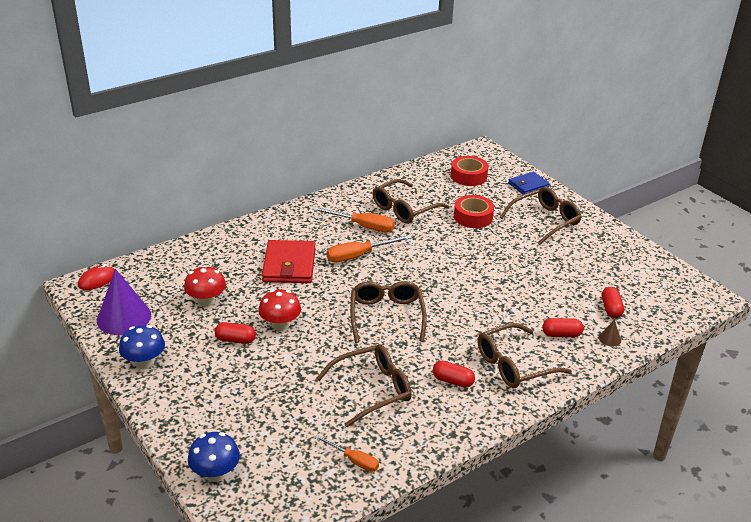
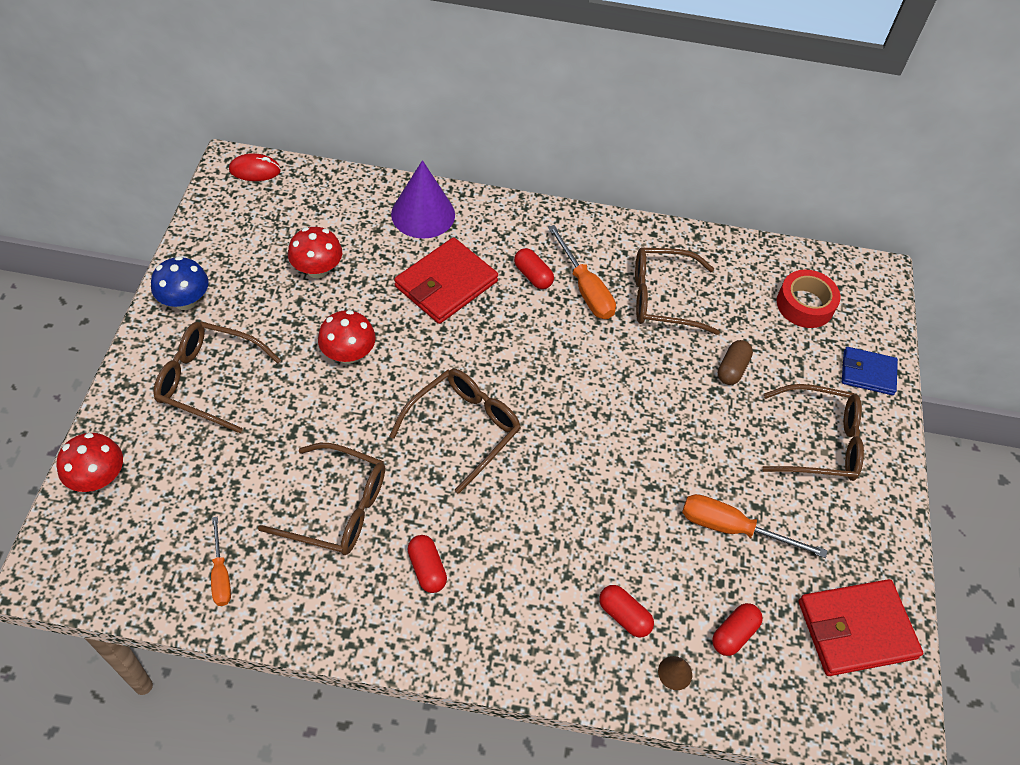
camera: 40 degrees right, 20 degrees up
purple cone [97,269,151,335] -> purple cone moved to [391,160,455,239]
blue mushroom [188,432,240,482] -> red mushroom [57,433,123,492]
red capsule [215,322,256,344] -> red capsule moved to [514,248,554,289]
orange screwdriver [327,235,412,262] -> orange screwdriver moved to [682,494,828,558]
red tape [454,195,494,228] -> brown capsule [718,340,753,385]
brown glasses [477,323,572,388] -> brown glasses moved to [153,322,281,433]
none -> red wallet [798,579,923,676]

